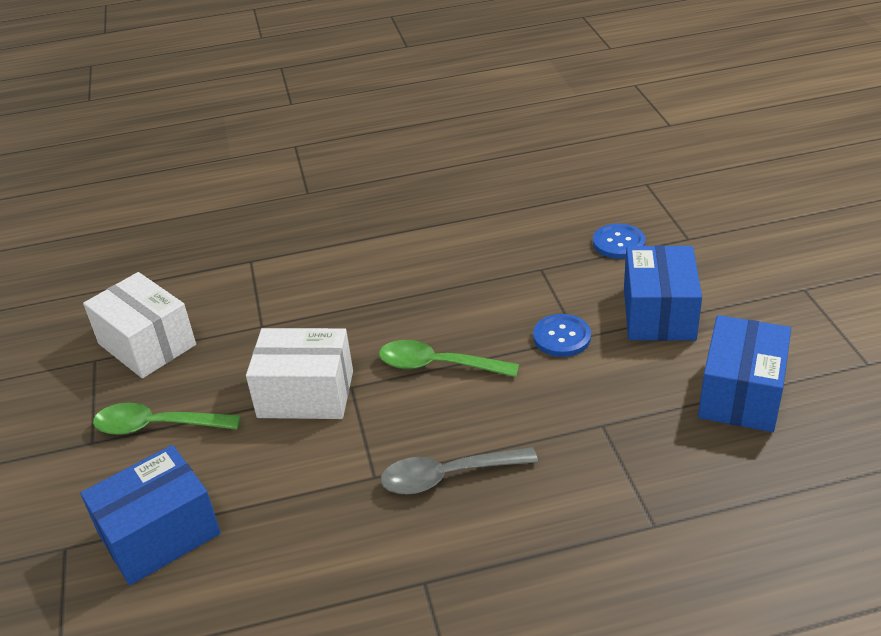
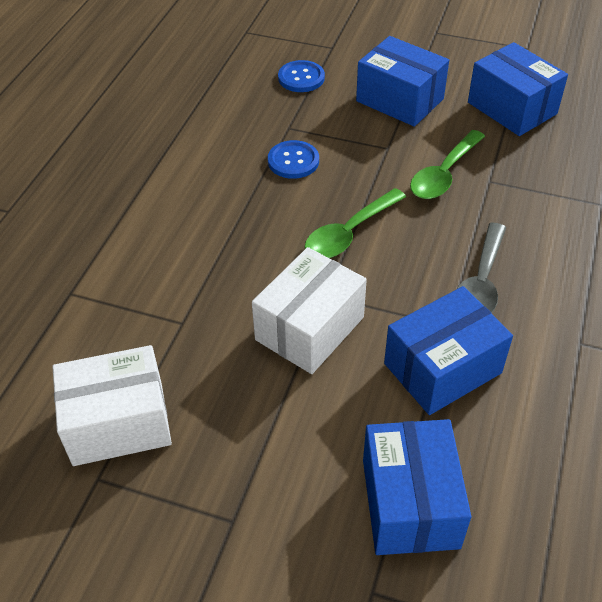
camera: 60 degrees left, 10 degrees up
green spoon [93,403,241,435] -> green spoon moved to [410,130,485,199]
blue button [533,314,591,357] -> blue button moved to [268,140,319,179]
none -> blue box [384,286,513,415]

